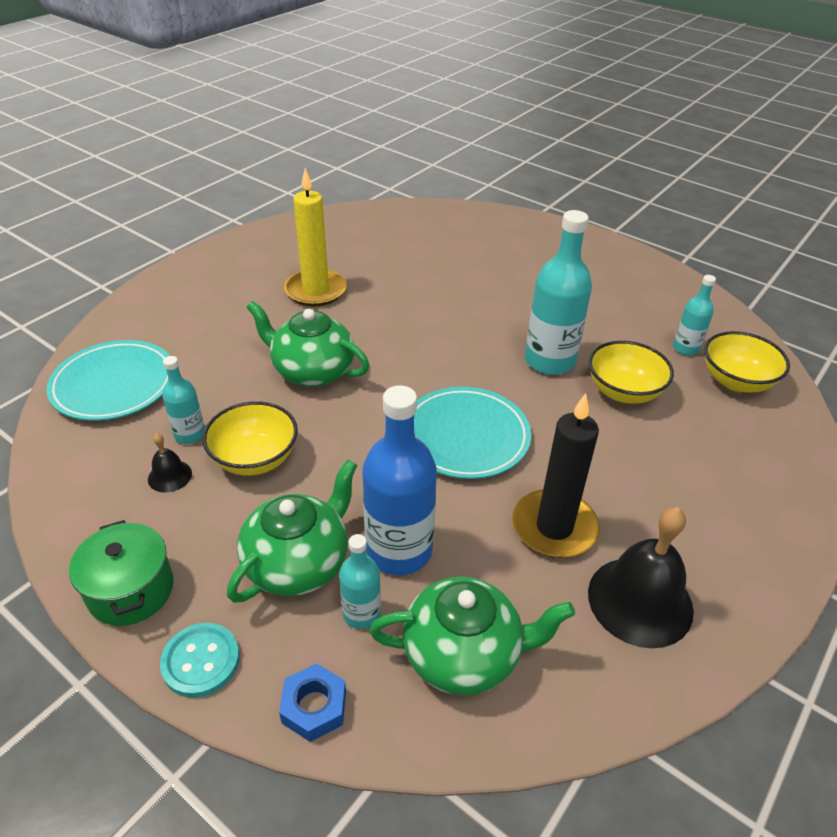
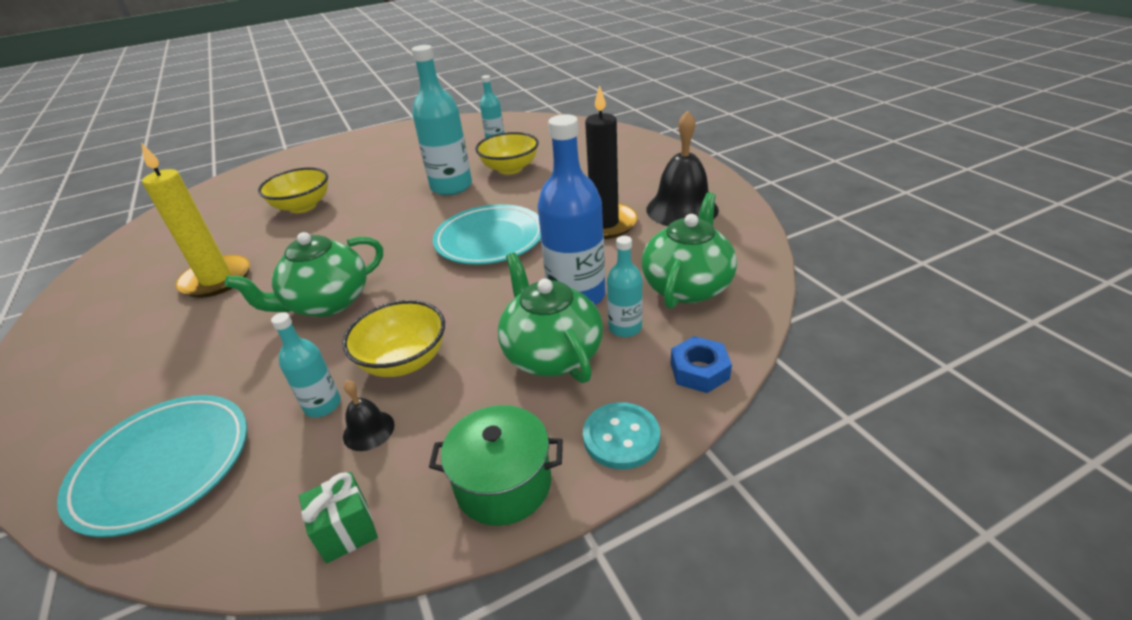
camera: 60 degrees left, 5 degrees down
yellow bowl [704,331,790,393] -> yellow bowl moved to [258,167,328,213]
none -> green gift [299,472,378,563]

